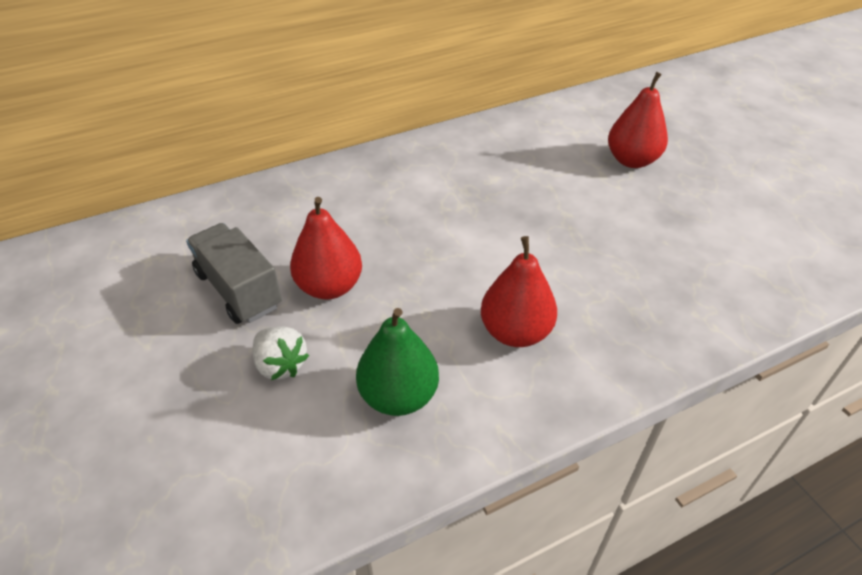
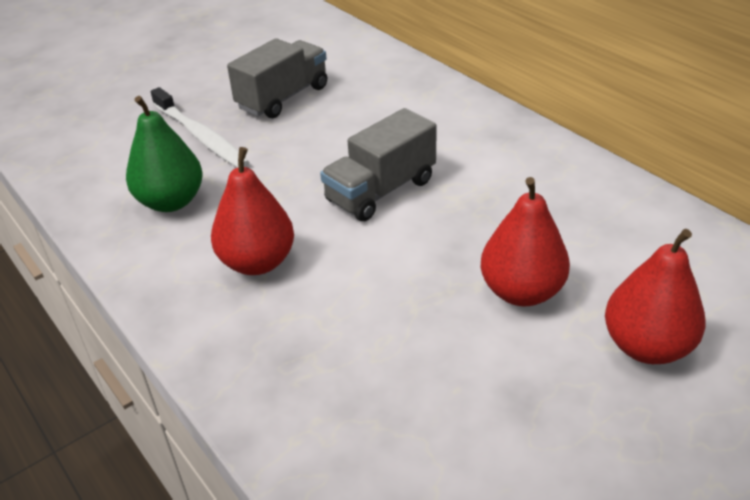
camera: 80 degrees right, 5 degrees down
white strawberry [253,326,309,380] -> white toothbrush [151,87,250,168]
red pear [290,197,362,300] -> red pear moved to [481,177,570,306]
none -> grey truck [320,108,437,221]

